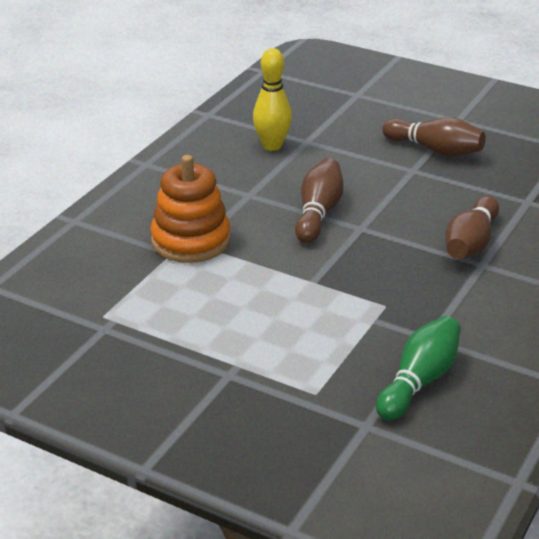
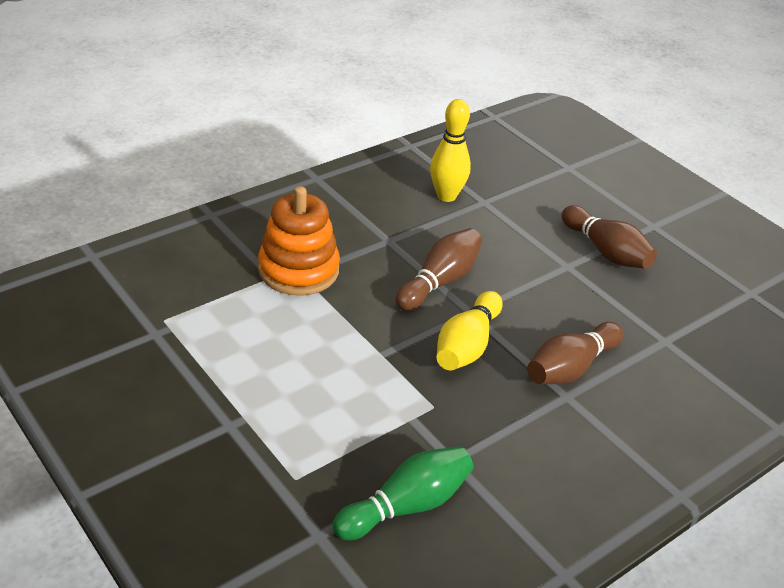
camera: 20 degrees right, 5 degrees up
none -> yellow bowling pin [437,291,503,370]

